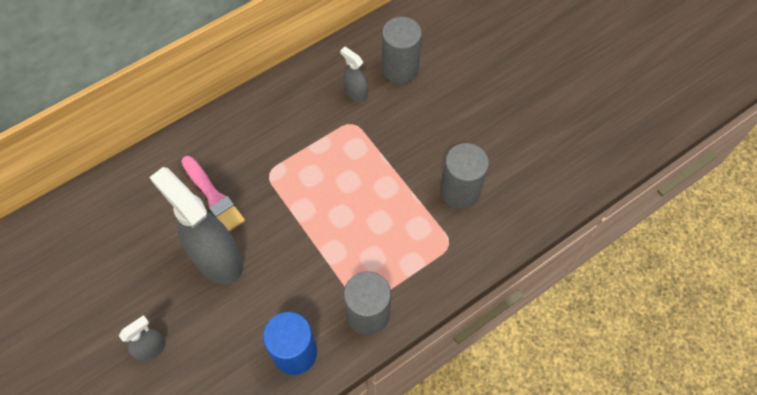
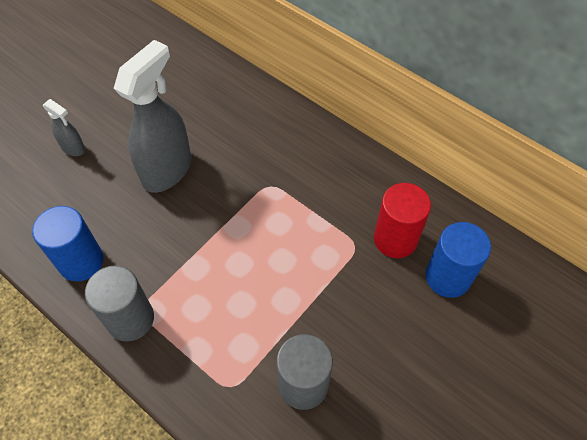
camera: 75 degrees right, 5 degrees down
pink brush [181,156,245,232] -> none
grey spray bottle [340,47,368,102] -> red cylinder [374,183,431,258]
grey cylinder [382,17,422,84] -> blue cylinder [425,222,491,298]

